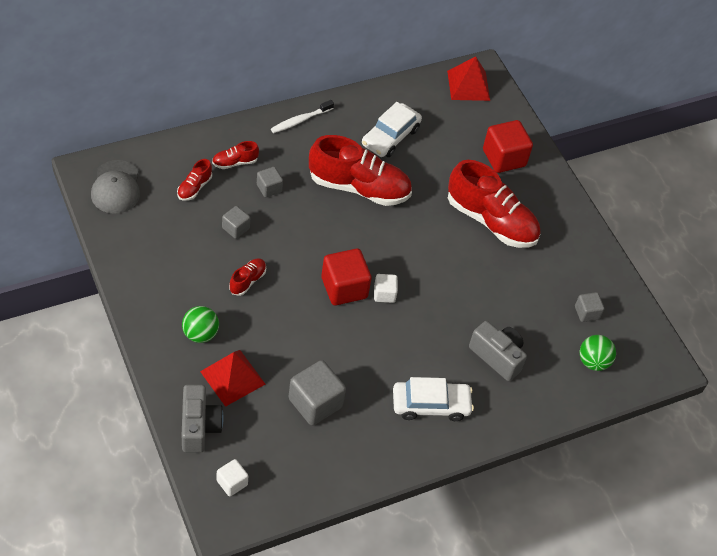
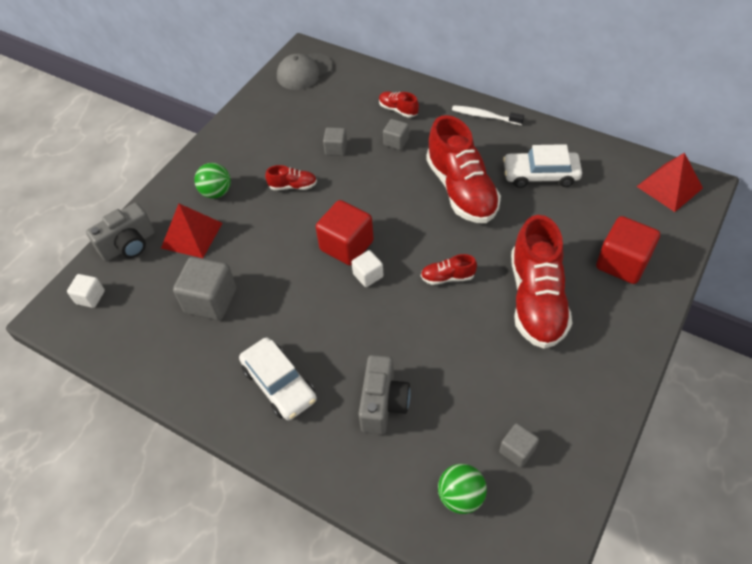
camera: 65 degrees right, 0 degrees up
red shoe [177,159,212,201] -> red shoe moved to [421,254,477,285]

